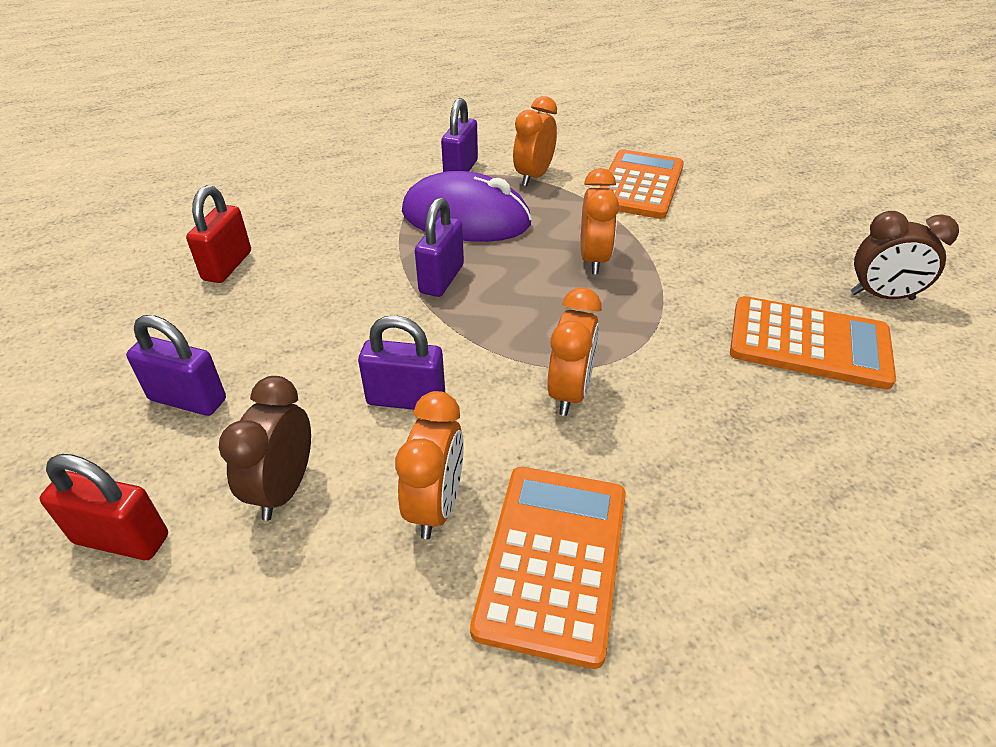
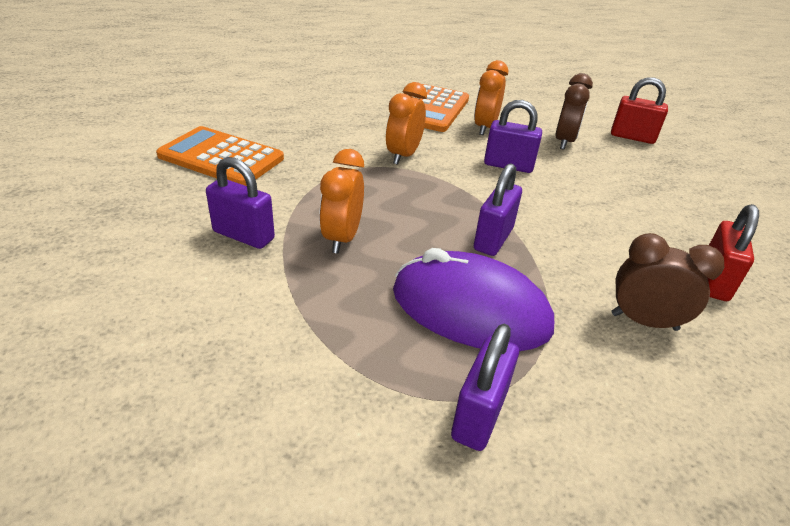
camera: 175 degrees left, 5 degrees down
purple padlock [126,315,226,416] -> purple padlock moved to [206,157,275,249]
orange clock [513,96,557,186] -> none
orange calculator [600,149,684,219] -> none
brown clock [851,211,959,300] -> brown clock moved to [611,233,724,331]

